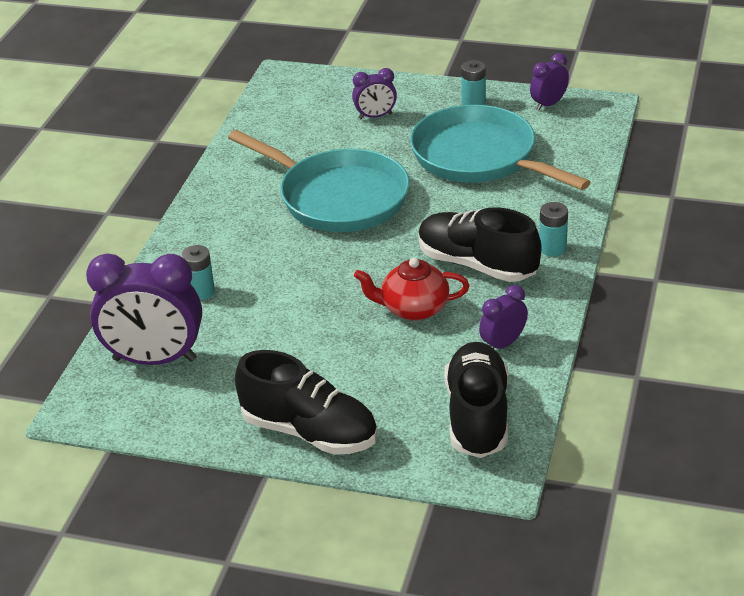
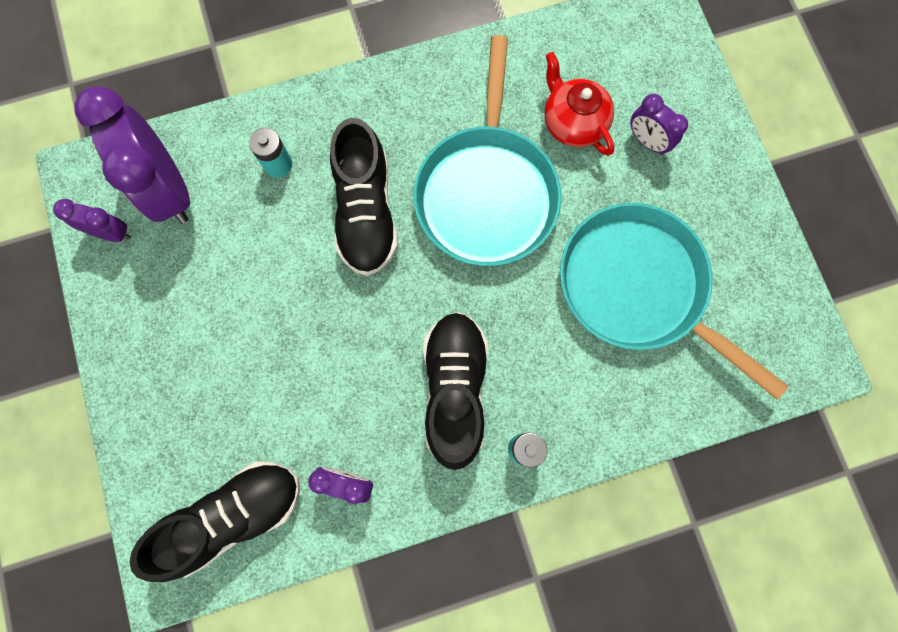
camera: 55 degrees right, 40 degrees up
black shoe [235,350,378,455] -> black shoe moved to [330,118,398,276]
red teapot [354,258,469,321] -> red teapot moved to [545,52,614,156]
turquoise pan [410,105,591,190] -> turquoise pan turned 60 degrees counterclockwise [560,203,789,400]
turquoise battery [461,60,486,105] -> none
purple clock [530,53,569,110] -> purple clock moved to [53,199,131,242]

